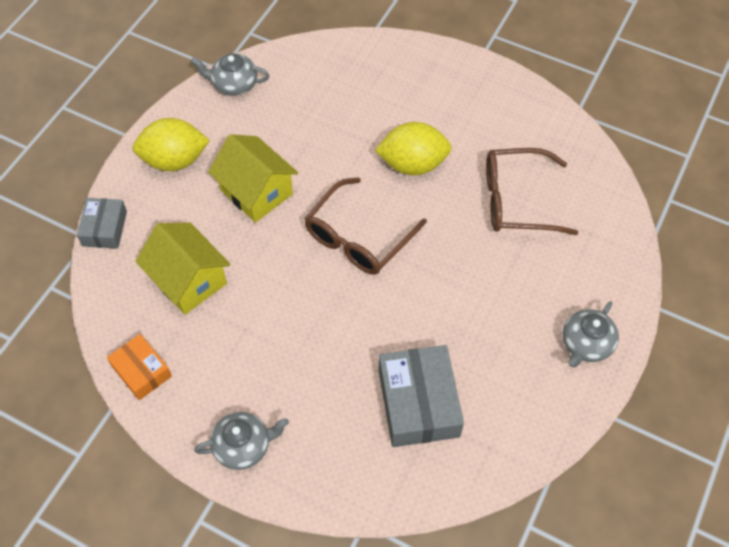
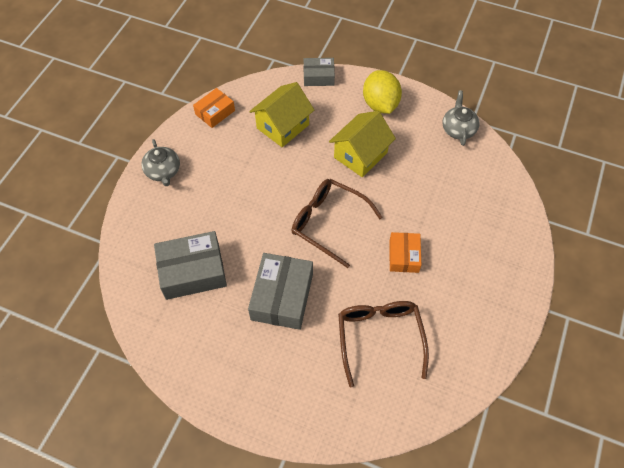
camera: 85 degrees right, 0 degrees up
yellow lemon [375,122,452,175] -> orange box [390,232,421,273]
grey teapot [563,301,619,367] -> none
none -> grey box [248,253,313,330]

